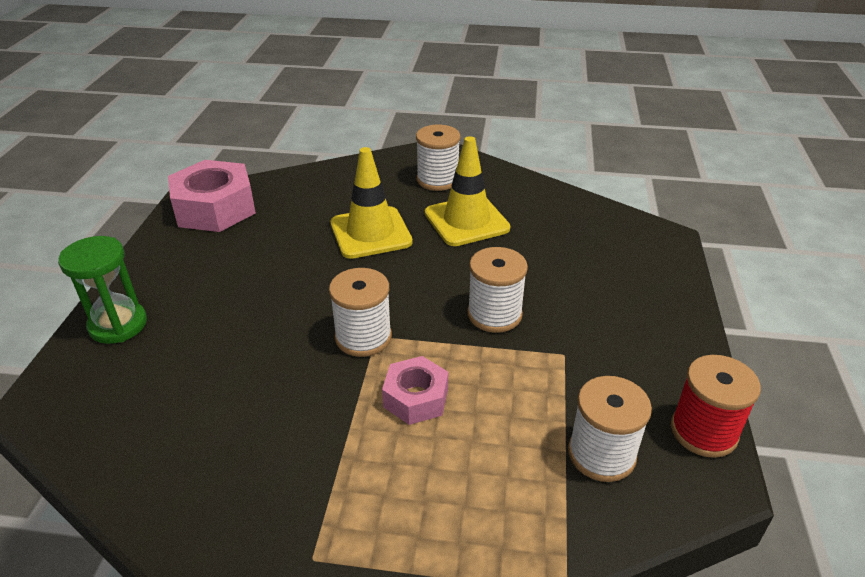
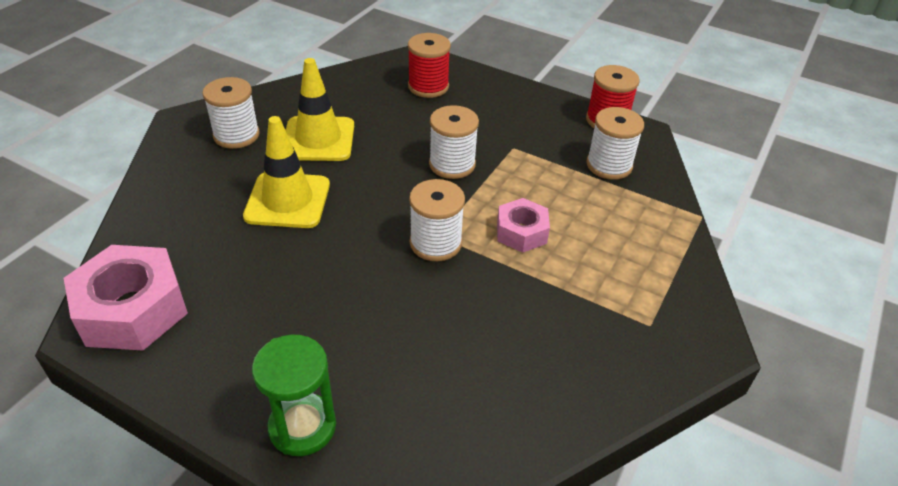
camera: 70 degrees left, 5 degrees up
none -> red spool [408,33,451,98]

